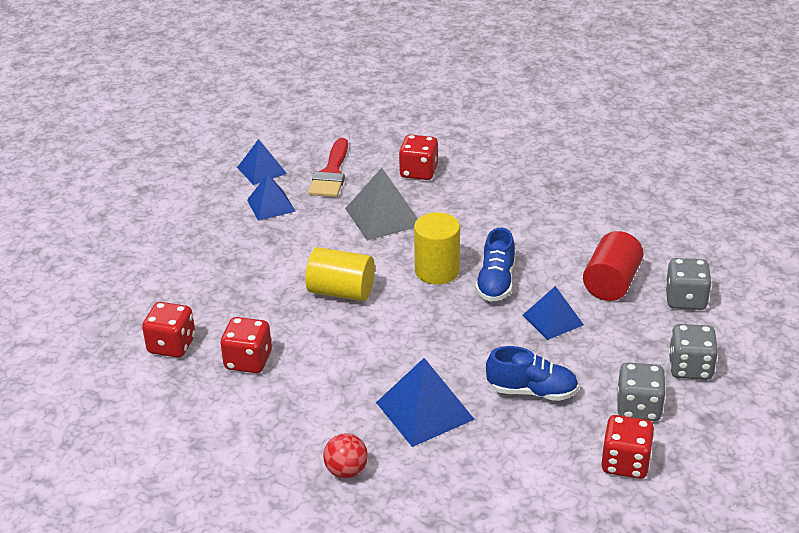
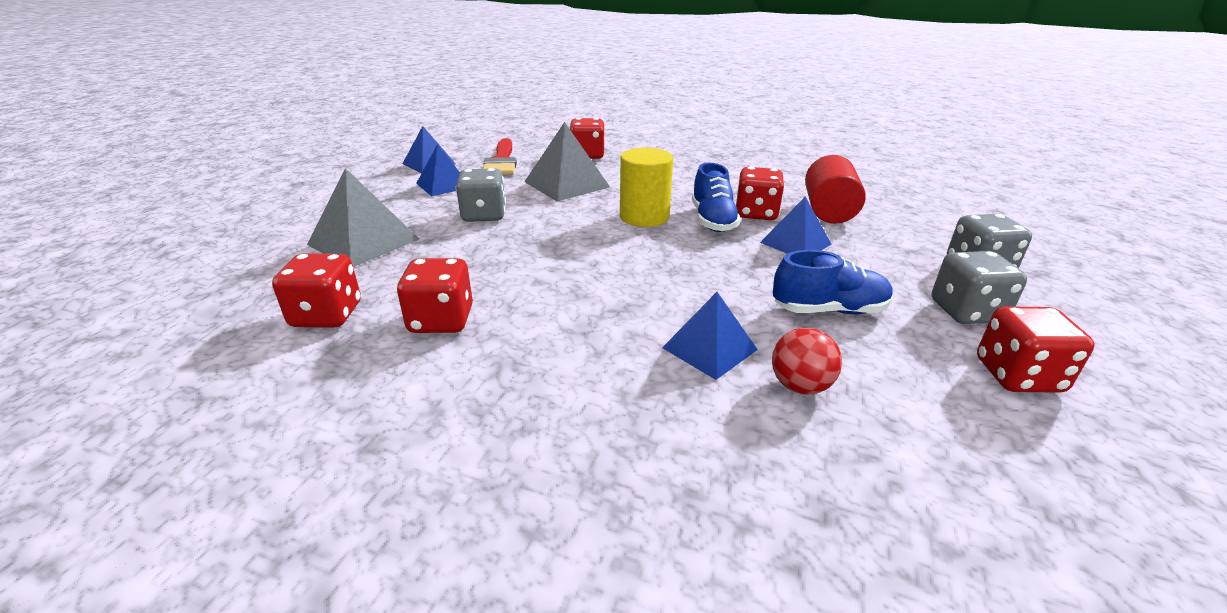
camera: 15 degrees left, 5 degrees down
yellow cylinder [305,247,375,301] -> none
red ball [323,433,368,478] -> red ball moved to [772,328,842,395]
blue pyramid [376,358,475,447] -> blue pyramid [662,292,758,380], size x0.66
grey dice [665,258,712,310] -> grey dice moved to [456,168,506,222]
none -> grey pyramid [307,168,419,267]
none -> red dice [736,167,785,220]

